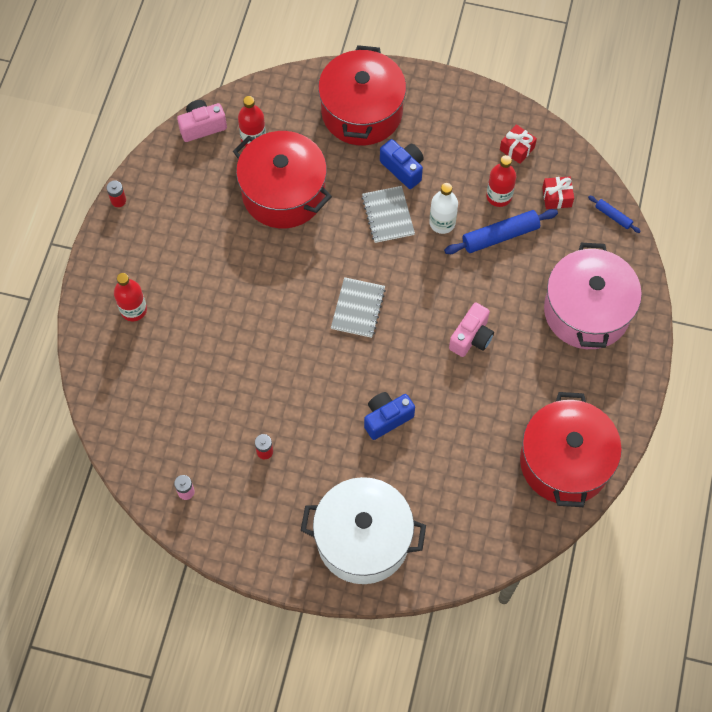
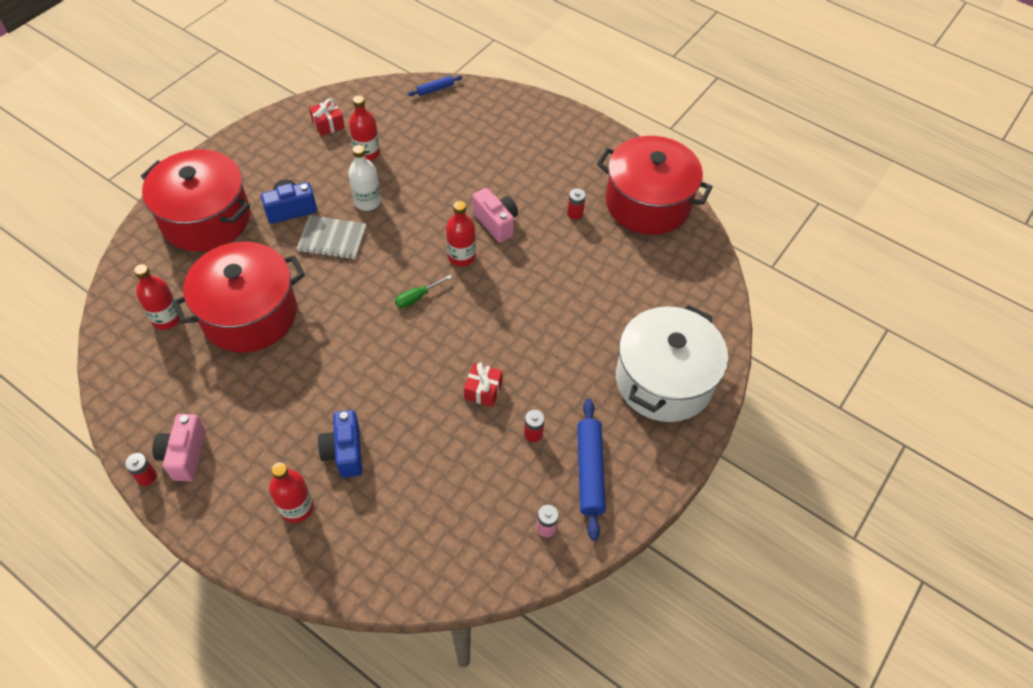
camera: 70 degrees left, 10 degrees down
pink camera [177,100,227,142] -> pink camera moved to [152,414,206,481]
grey notebook [331,277,386,338] -> green screwdriver [395,275,452,308]
blue camera [364,392,415,440] -> blue camera moved to [318,410,362,478]
blue rolling pin [444,209,558,254] -> blue rolling pin moved to [577,399,606,541]
red gift [542,176,574,209] -> red gift moved to [464,363,503,407]
pink pot [544,243,642,349] -> none
none -> red bottle [446,201,476,266]
none -> red battery [567,188,586,220]

